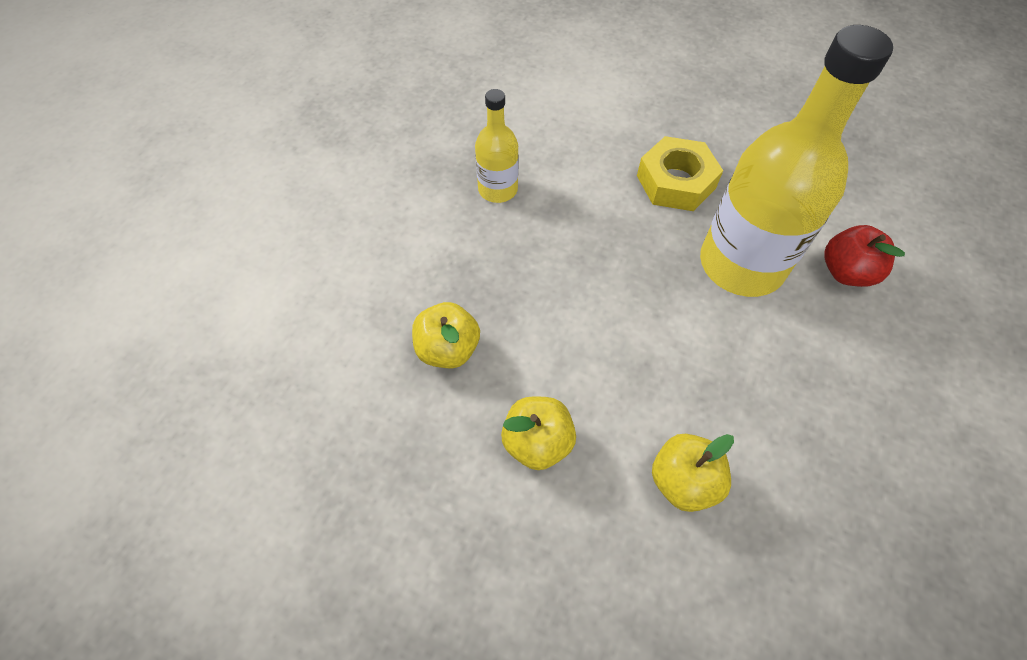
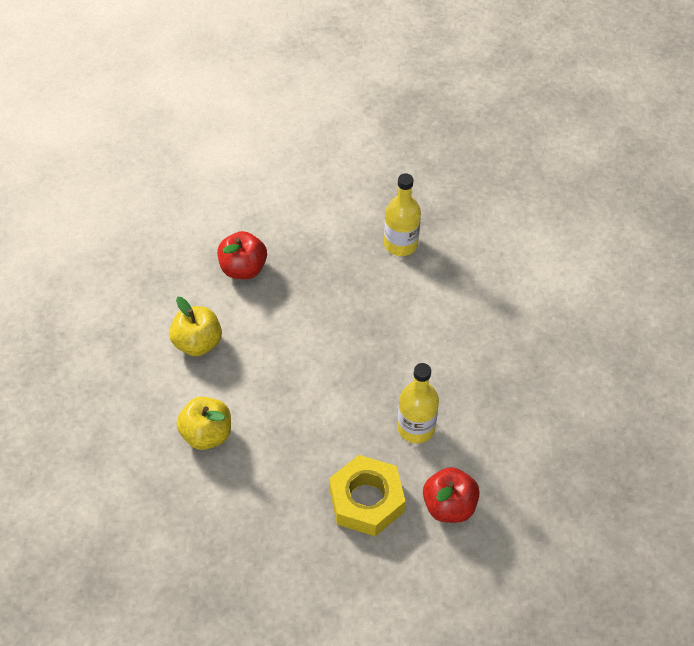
camera: 65 degrees right, 5 degrees down
yellow apple [412,302,480,368] -> red apple [217,231,267,279]
yellow nut [637,136,723,211] -> yellow nut moved to [329,455,406,536]
yellow bottle [700,25,893,297] -> yellow bottle [397,363,439,443], size x0.50

